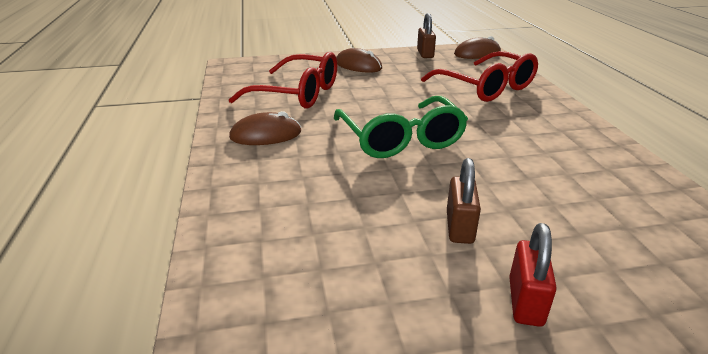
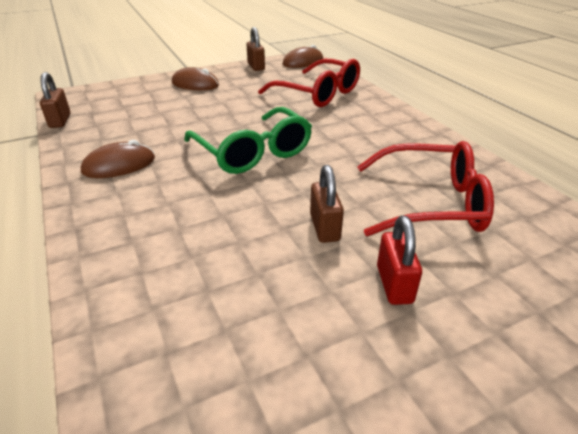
camera: 15 degrees left, 5 degrees up
red glasses [229,52,337,108] -> red glasses moved to [357,141,494,236]
none -> brown padlock [40,72,71,128]

